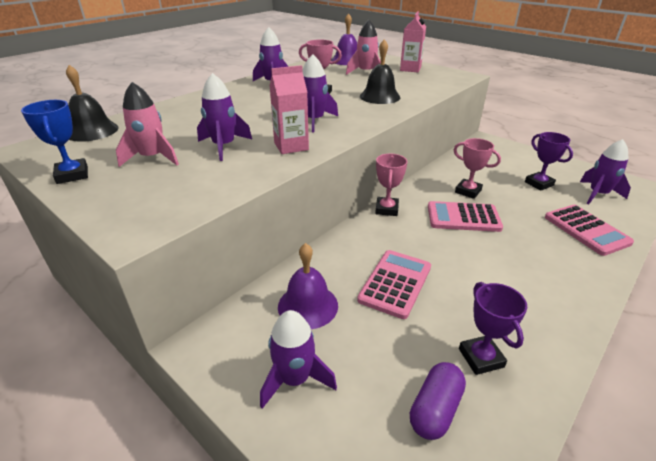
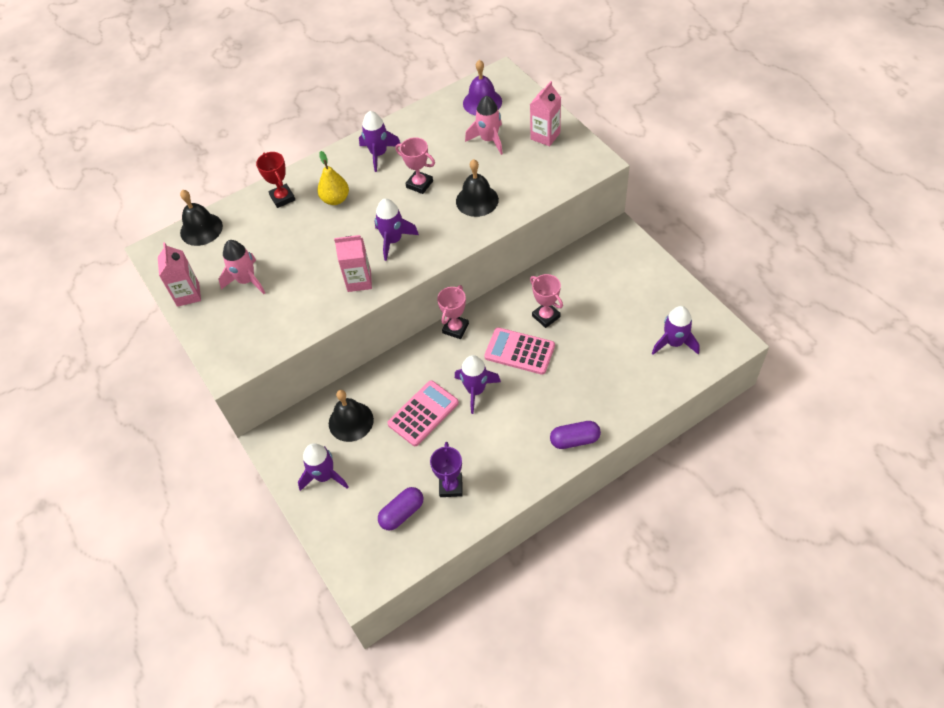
camera: 20 degrees right, 20 degrees up
blue trophy [21,100,88,184] -> pink carton [158,242,201,307]
purple rocket [197,73,252,161] -> purple rocket moved to [455,355,501,414]
purple bell [278,243,338,329] -> black bell [329,390,374,442]
purple trophy [525,132,573,191] -> none
pink calculator [545,205,634,256] -> none
none -> red trophy [256,152,295,208]
none -> yellow pear [317,151,349,205]
none -> purple capsule [550,421,601,449]

